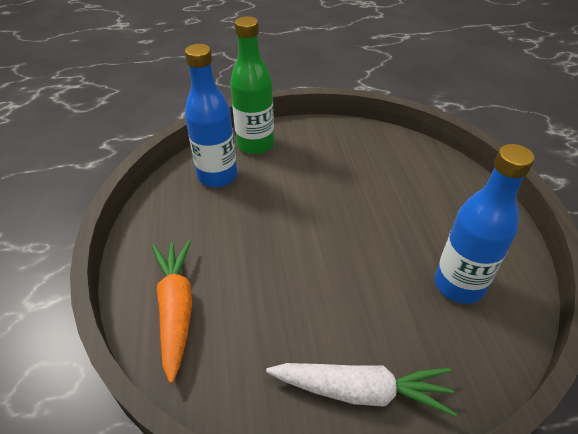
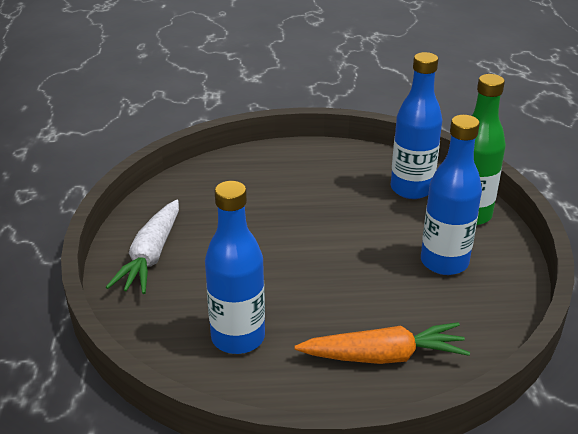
camera: 95 degrees right, 10 degrees down
orange carrot [152,240,192,384] -> orange carrot moved to [294,322,470,364]
none -> blue bottle [421,115,482,275]

